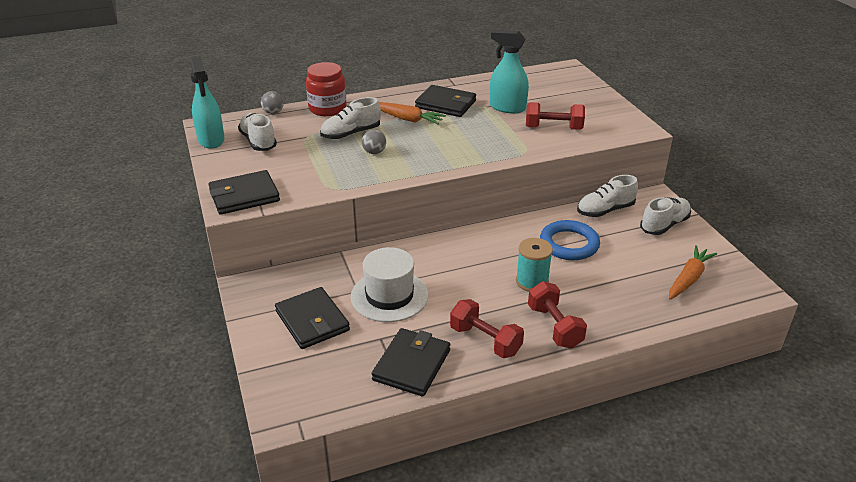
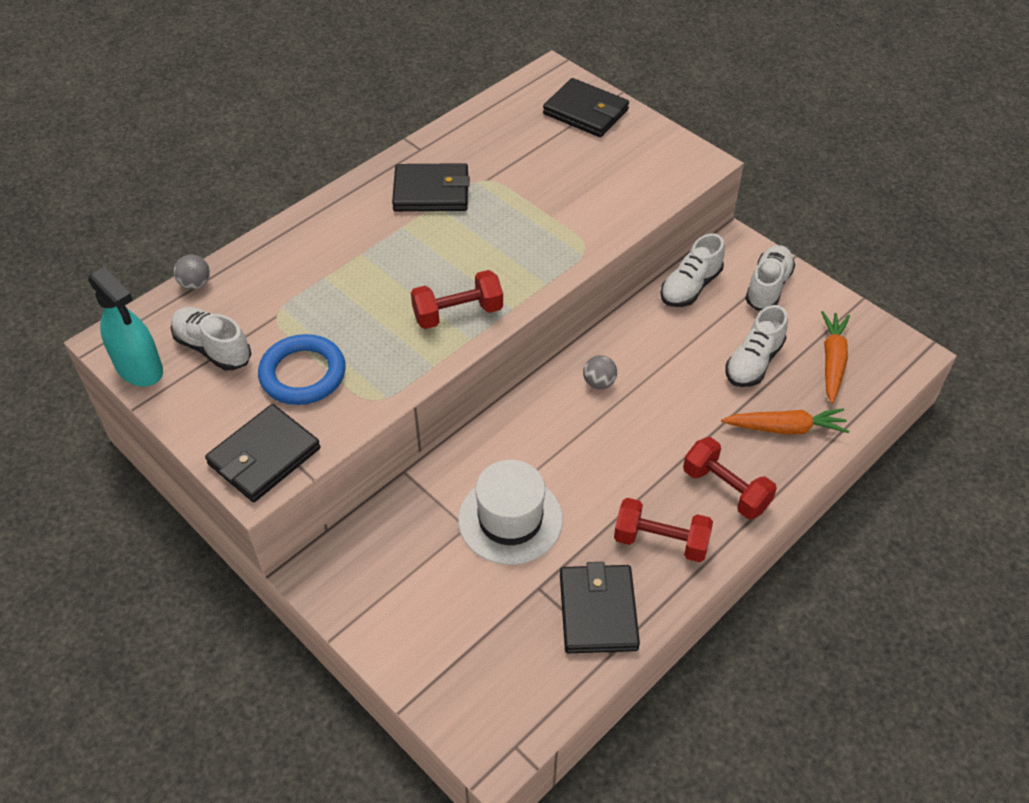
camera: 25 degrees left, 15 degrees up
black wallet [275,287,350,349] -> black wallet moved to [543,78,629,137]
red jar [306,62,346,116] -> none
white shoe [320,97,381,139] -> white shoe moved to [725,305,788,387]
grey ball [362,129,386,154] -> grey ball moved to [583,355,617,389]
orange carrot [379,102,446,125] -> orange carrot moved to [721,408,849,434]
turquoise spray bottle [490,30,529,114] -> none
turquoise spool [516,238,553,292] -> none
red dumbbell [526,102,585,130] -> red dumbbell moved to [411,270,503,329]
blue ring [540,220,600,260] -> blue ring moved to [258,334,346,405]

